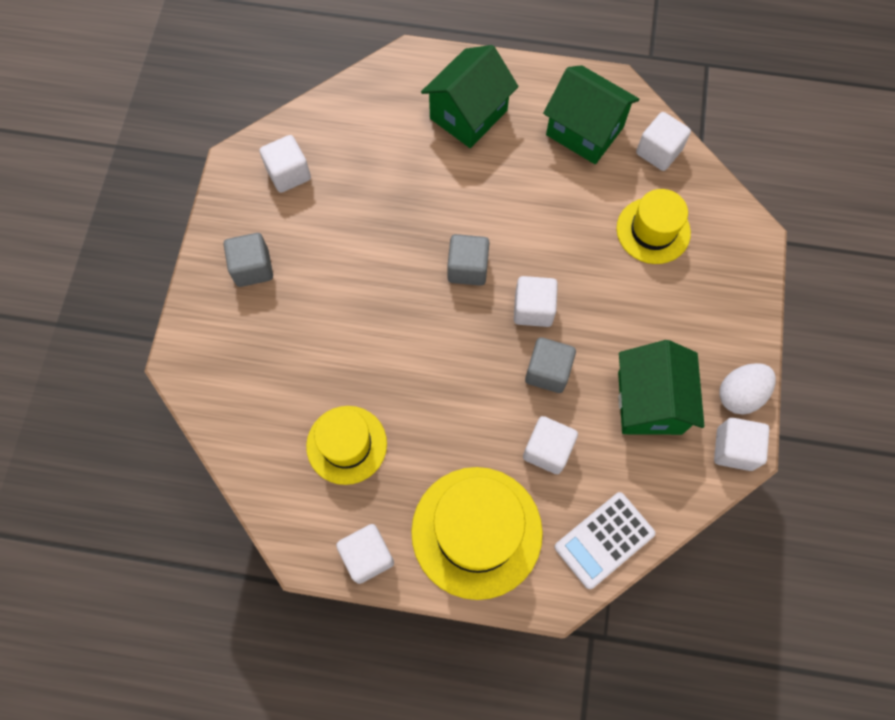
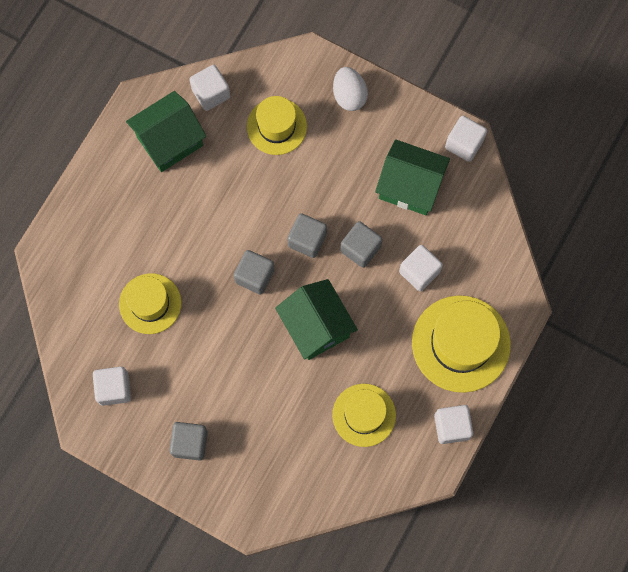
camera: 70 degrees left, 5 degrees up
green house [421,45,518,148] -> green house moved to [275,279,358,360]
white cube [514,276,558,327] -> grey cube [287,213,327,258]
white calculator [554,492,655,589] -> none
white egg [719,363,776,414] -> white egg moved to [333,67,368,111]
none -> yellow hat [119,273,181,334]

